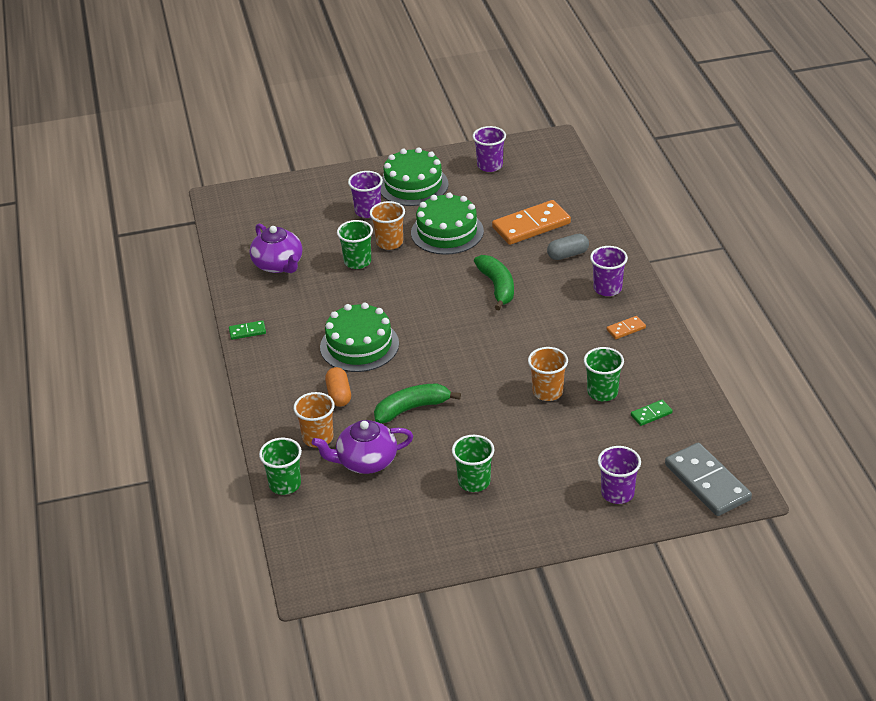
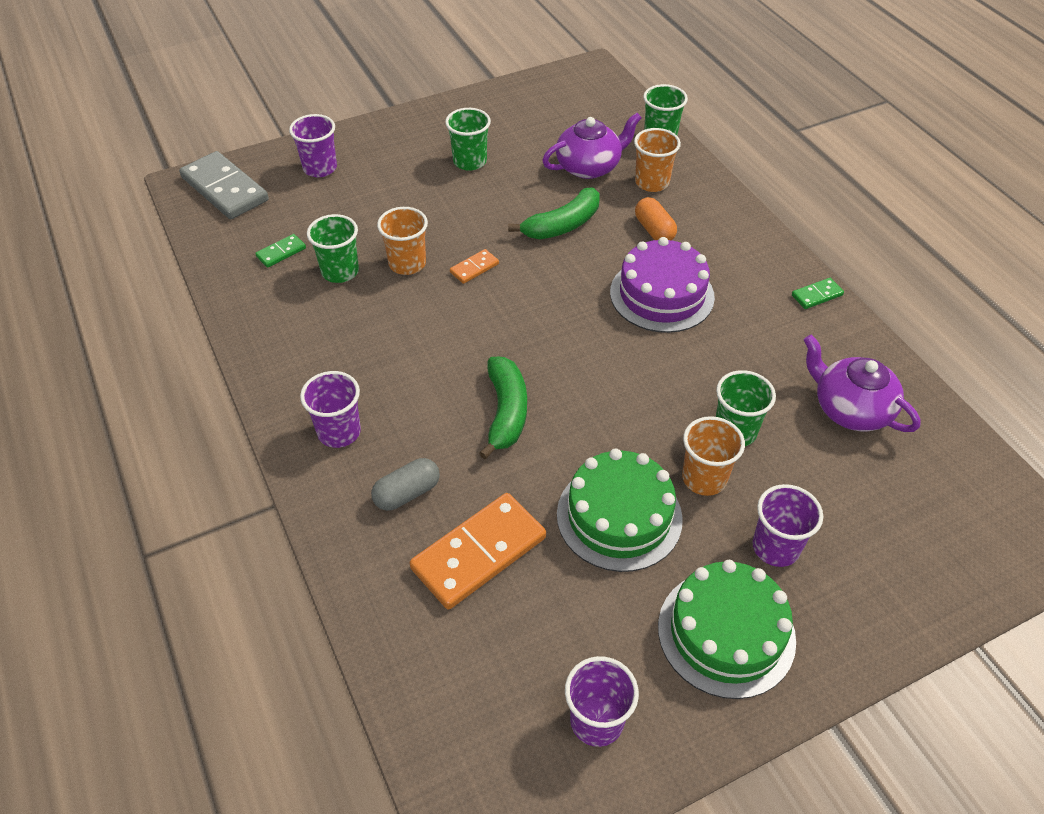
camera: 165 degrees right, 10 degrees up
green cake [320,303,399,372] -> purple cake [610,237,715,333]
green banana [474,255,514,310] -> green banana turned 150 degrees counterclockwise [479,357,527,459]
orange domino [607,316,646,339] -> orange domino moved to [450,249,499,284]

